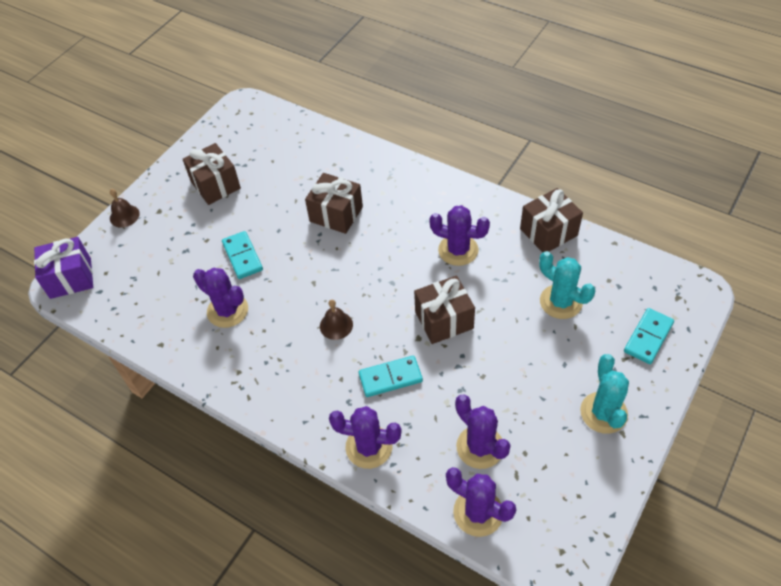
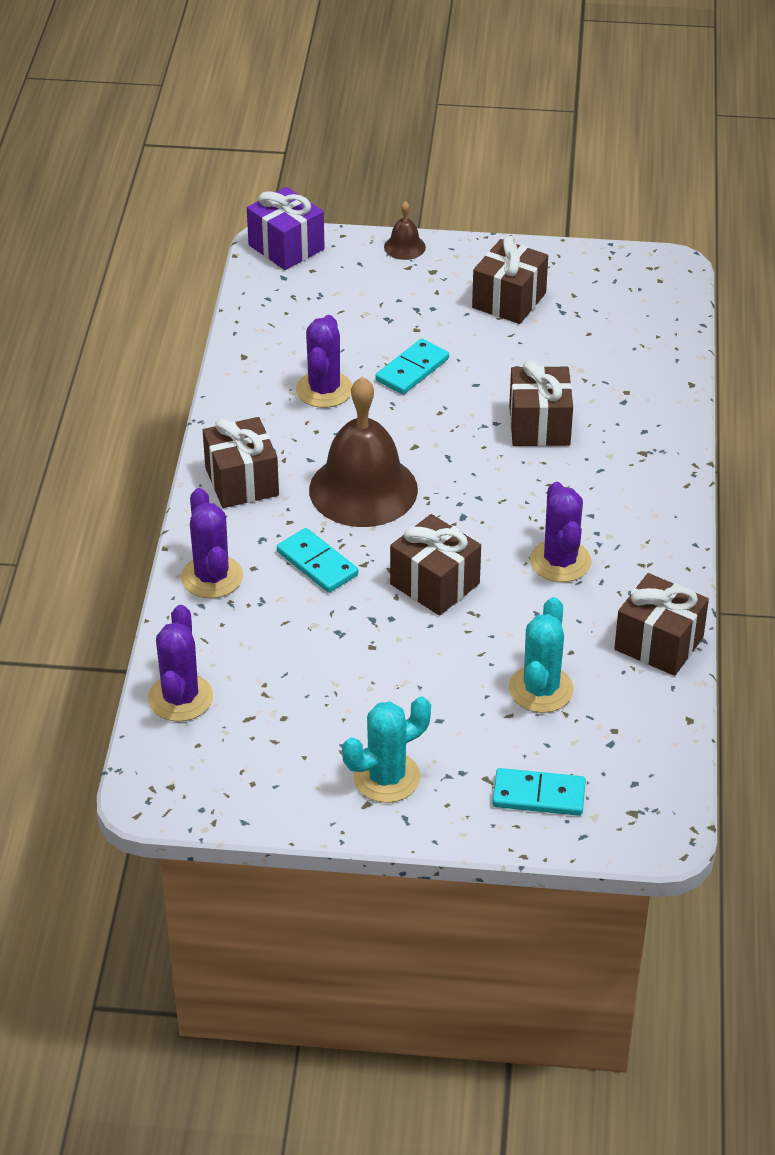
camera: 60 degrees right, 10 degrees down
brown bell [320,300,353,340] -> brown bell [309,377,418,527], size x2.32
purple cactus [455,395,511,469] -> none
none -> brown gift [203,417,279,508]

